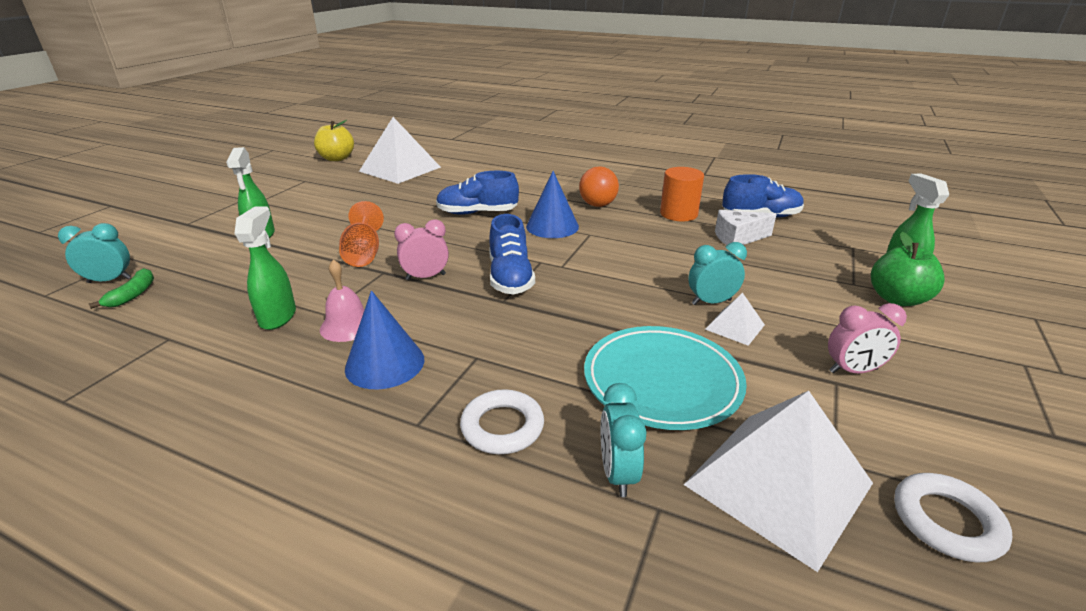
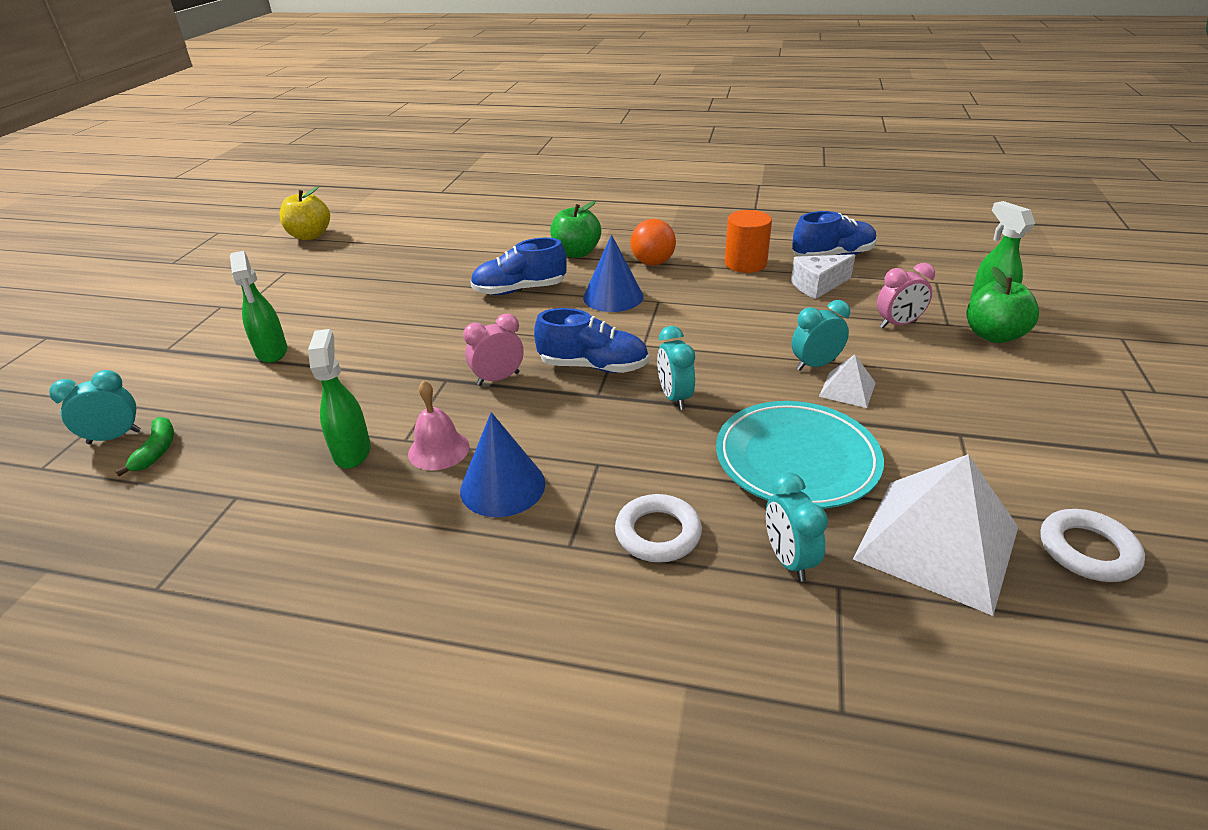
camera: 10 degrees left, 5 degrees up
orange goblet [339,201,384,267] -> none
white pyramid [359,117,441,184] -> none
blue shoe [489,214,535,295] -> blue shoe turned 60 degrees counterclockwise [534,308,649,373]
pink clock [828,303,907,373] -> pink clock moved to [877,263,935,328]
none -> green apple [550,201,601,258]
none -> turquoise clock [657,326,695,410]

